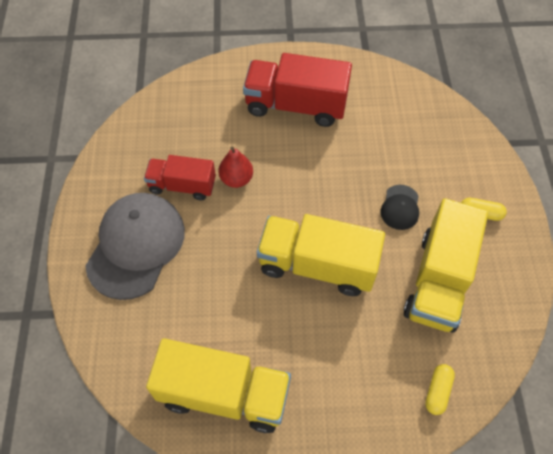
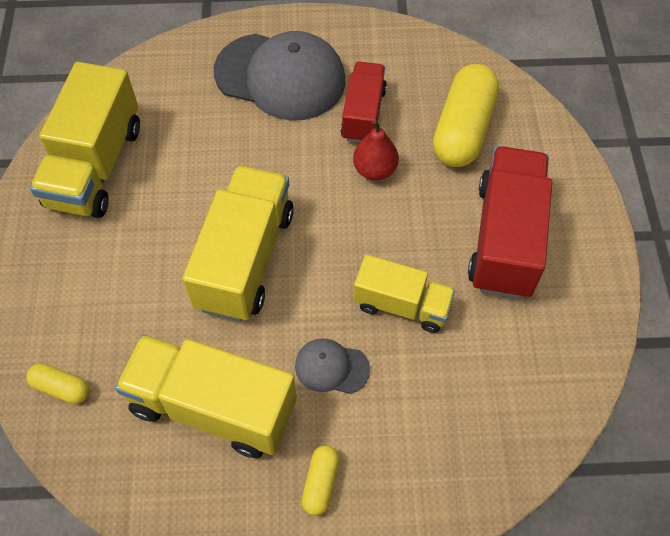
camera: 90 degrees right, 0 degrees up
black cap [381,185,419,230] -> grey cap [295,338,370,394]
none -> yellow truck [354,254,455,333]
none -> yellow capsule [433,64,499,167]

